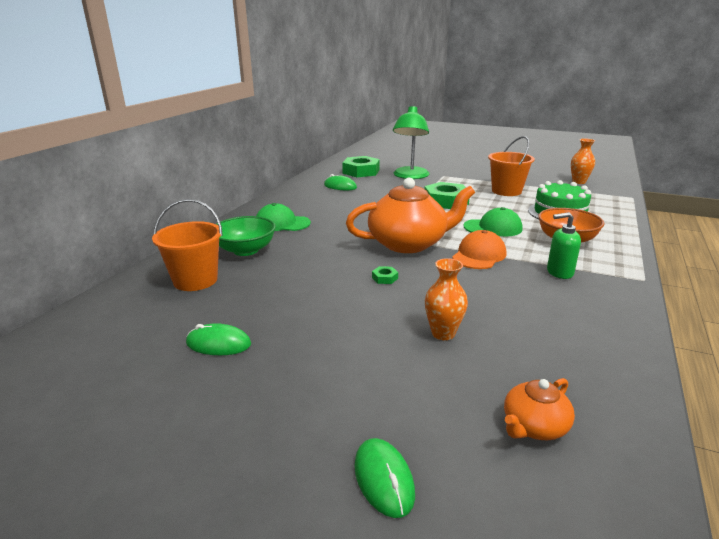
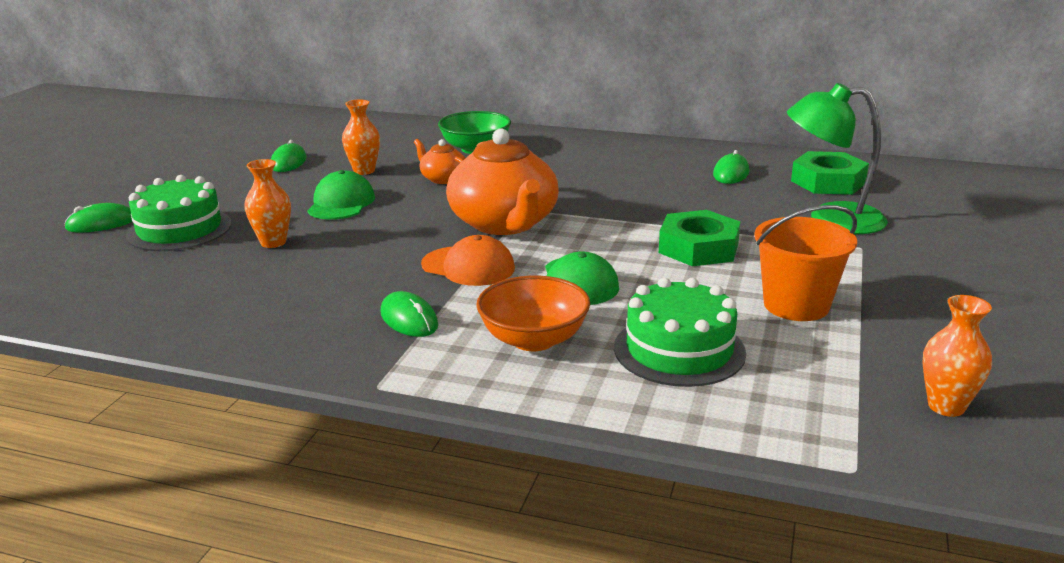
camera: 85 degrees right, 0 degrees up
orange bucket [152,199,223,291] -> none
green cap [256,203,311,231] -> green cap moved to [307,170,375,220]
green nut [372,266,398,284] -> none
orange teapot [504,378,575,440] -> orange teapot moved to [414,139,465,184]
green soap dispenser [547,212,581,279] -> green mouse [380,291,438,337]
none -> green cake [126,175,232,251]
none -> orange vase [342,100,380,175]

